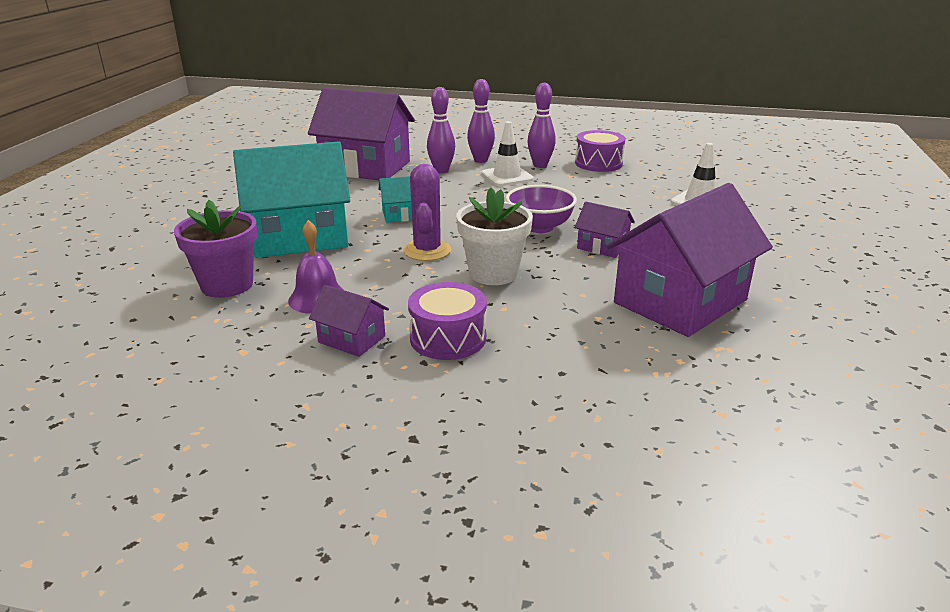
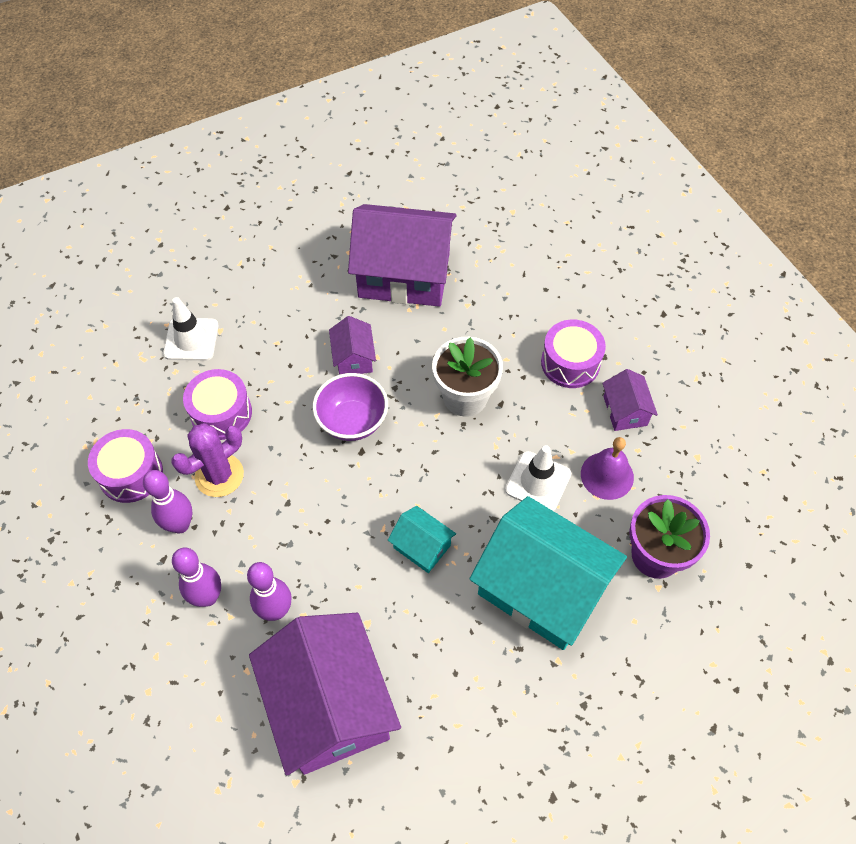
camera: 130 degrees left, 30 degrees up
purple cactus [403,164,451,261] -> purple cactus moved to [171,423,244,497]
white traffic cone [481,121,534,186] -> white traffic cone moved to [505,445,571,511]
none -> purple drum [183,369,252,440]

